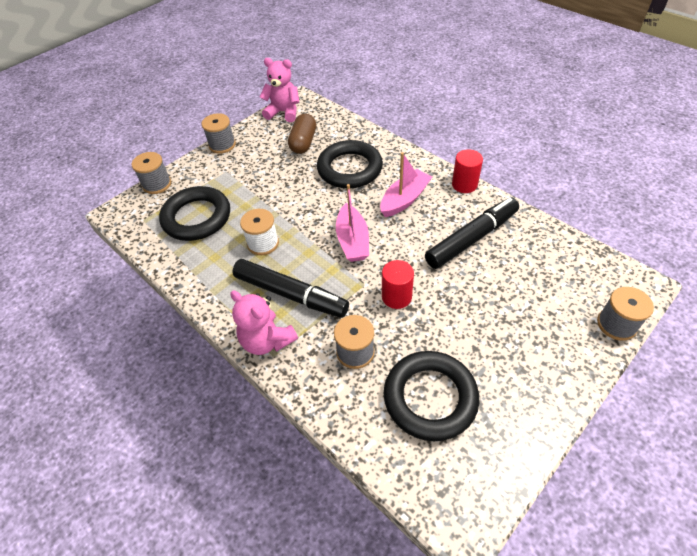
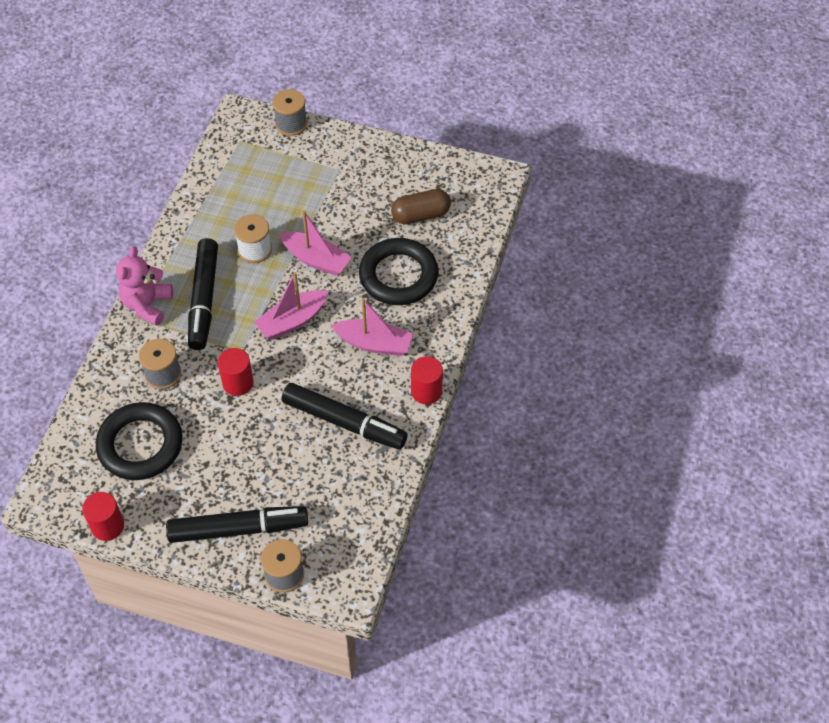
camera: 60 degrees right, 5 degrees up
black ring [159,186,230,241] -> none
grey spool [202,113,236,154] -> none
pink teddy bear [260,58,299,122] -> none
none -> red cylinder [82,492,124,541]
none -> black marker [166,506,308,543]
none -> pink boat [279,210,352,276]

